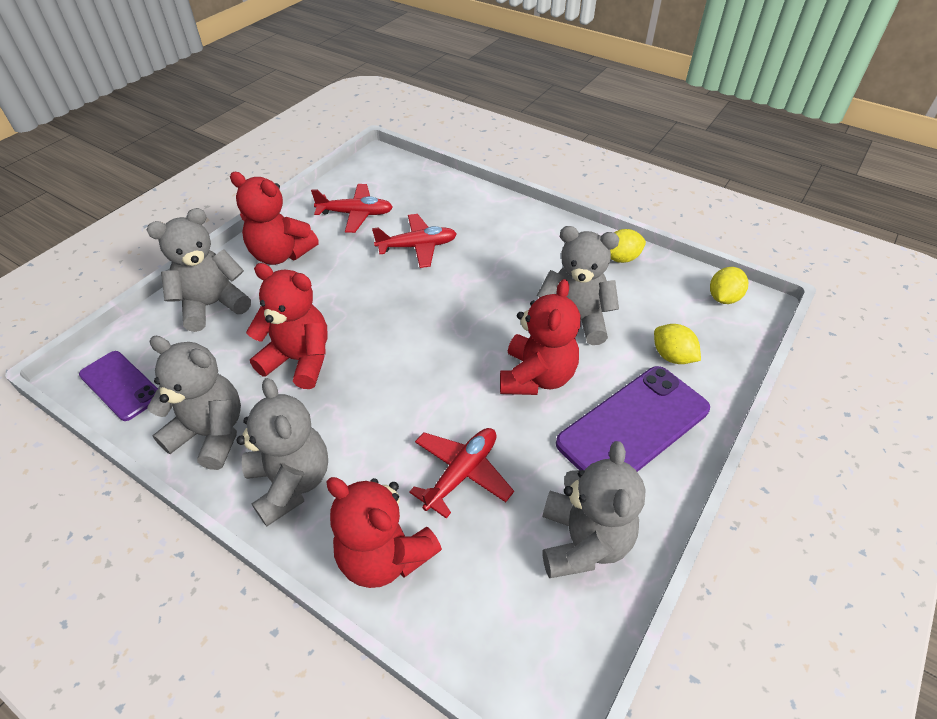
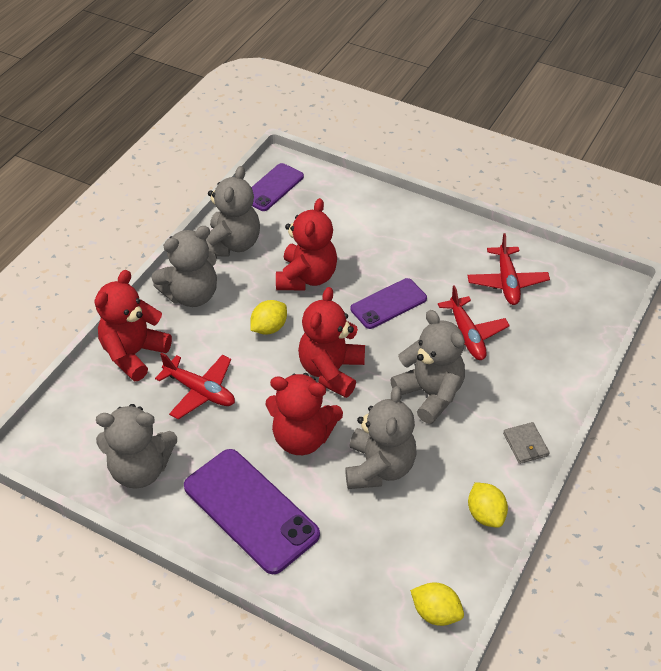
camera: 85 degrees right, 0 degrees up
grey teddy bear [147,208,251,332] -> grey teddy bear moved to [390,310,465,424]
red teddy bear [230,172,319,265] -> red teddy bear moved to [298,287,365,398]
yellow lemon [654,324,701,364] -> yellow lemon moved to [250,300,287,335]
none -> purple phone [351,278,427,329]
none -> grey wallet [503,422,550,464]

